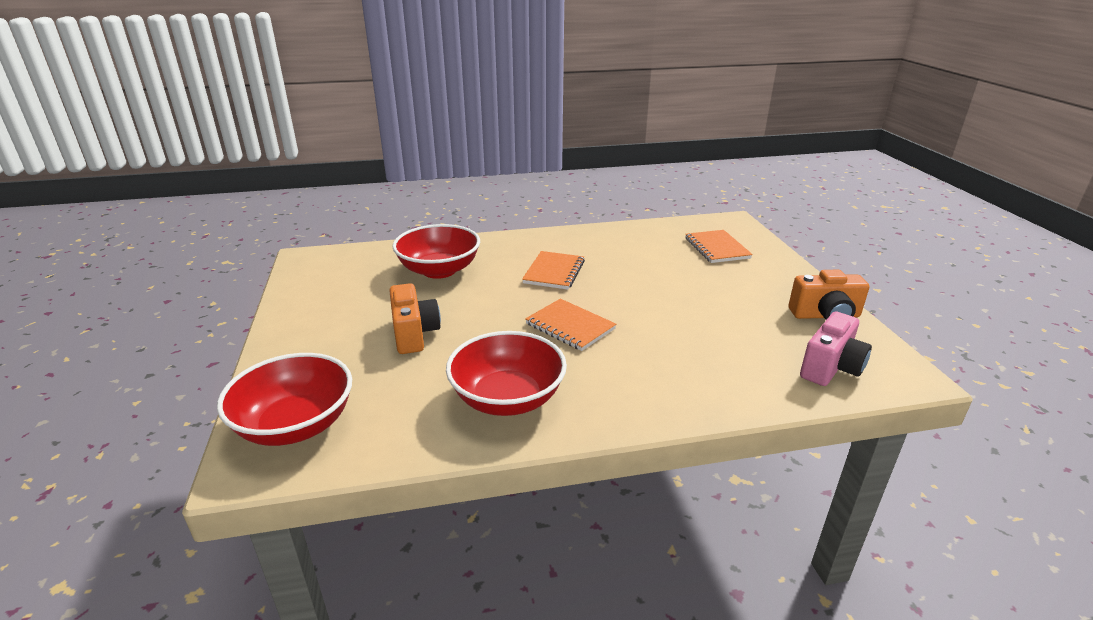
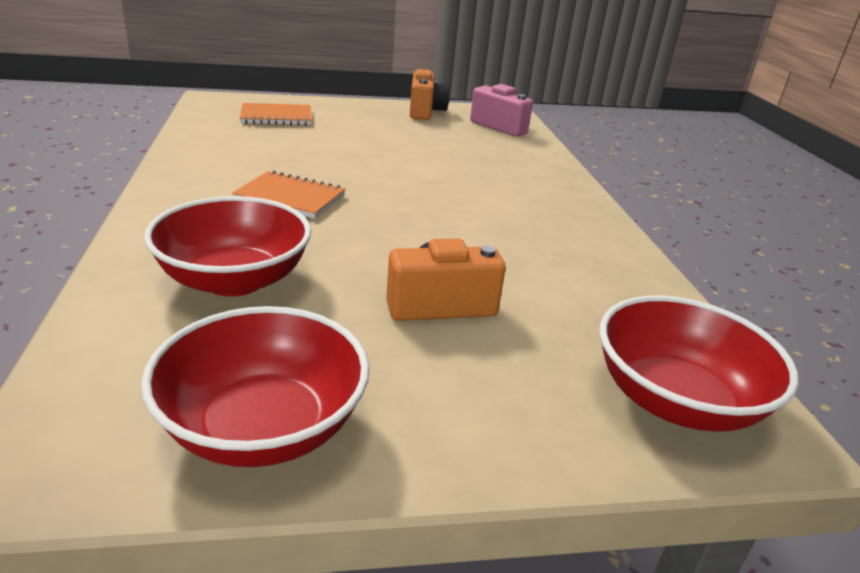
camera: 90 degrees left, 0 degrees up
red bowl [446,331,567,416] -> red bowl moved to [141,306,370,467]
orange notebook [525,299,616,351] -> none

